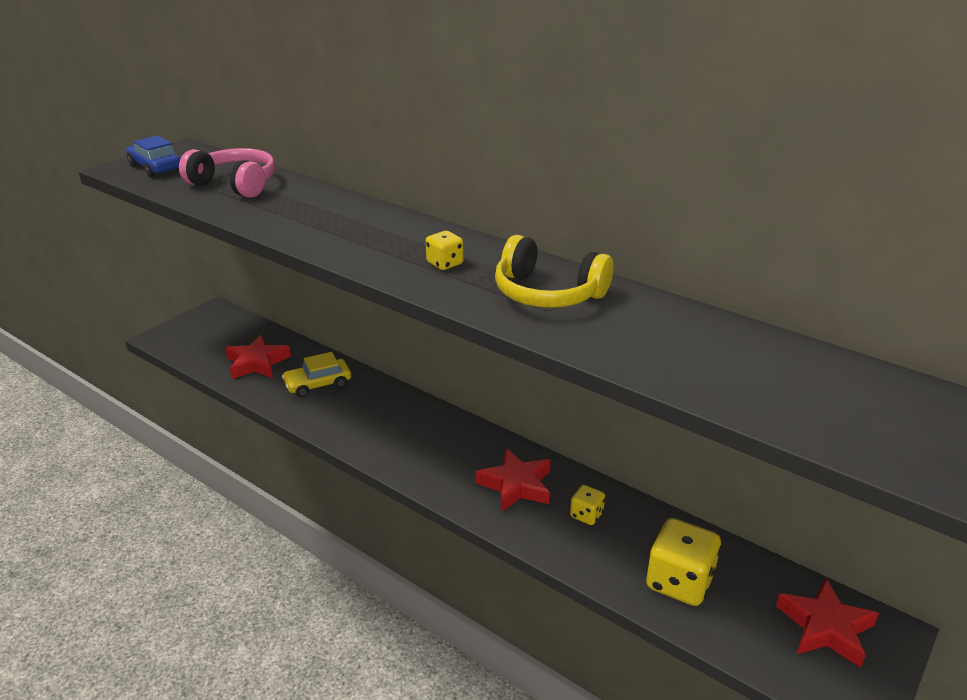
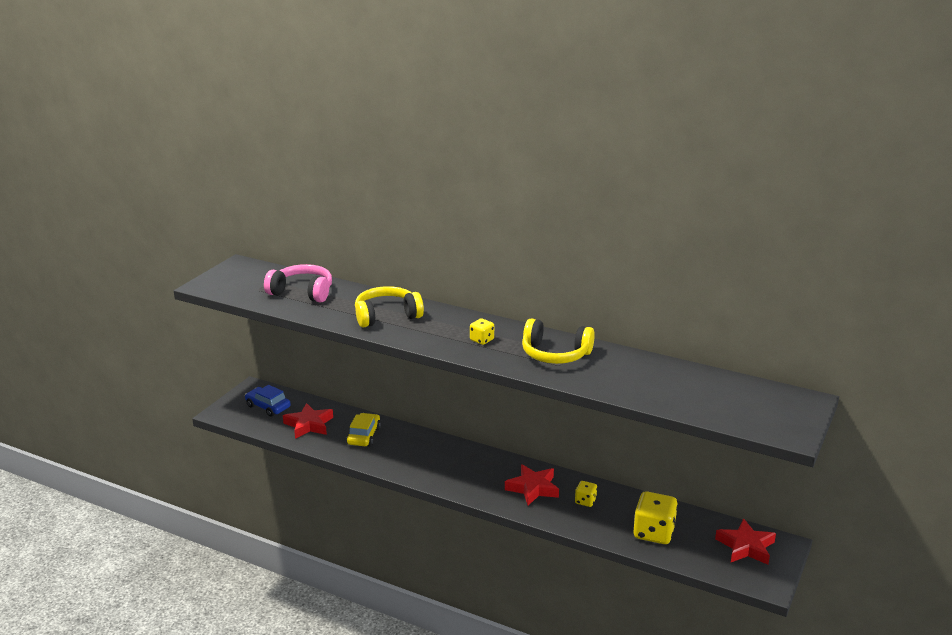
camera: 10 degrees left, 5 degrees down
blue car [126,136,181,177] -> blue car moved to [245,385,291,417]
yellow car [282,352,351,397] -> yellow car turned 135 degrees clockwise [346,413,381,446]
none -> yellow headphones [355,286,424,328]

